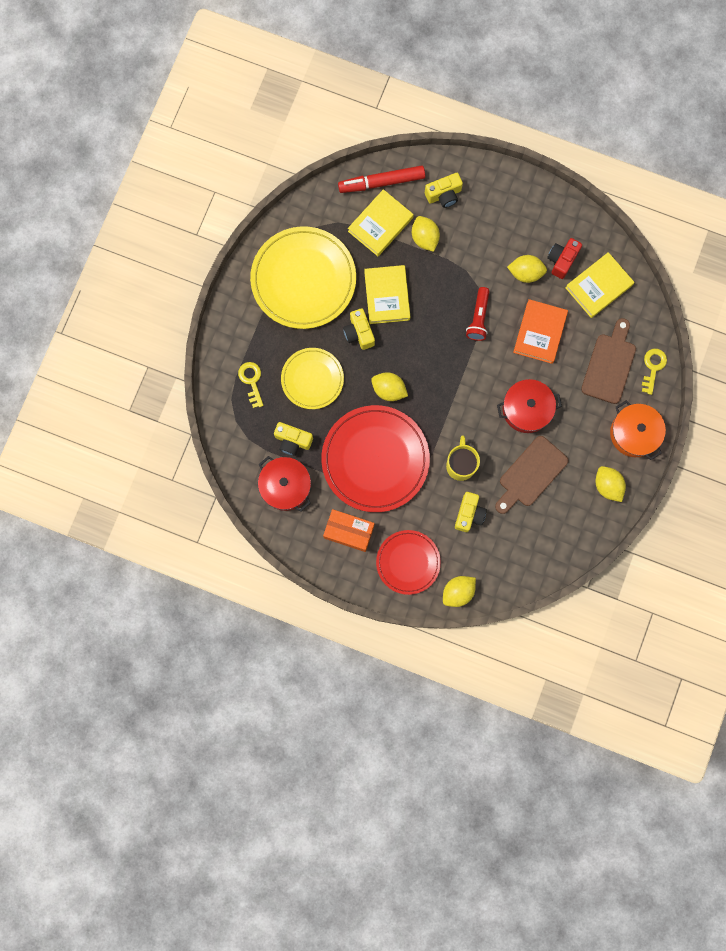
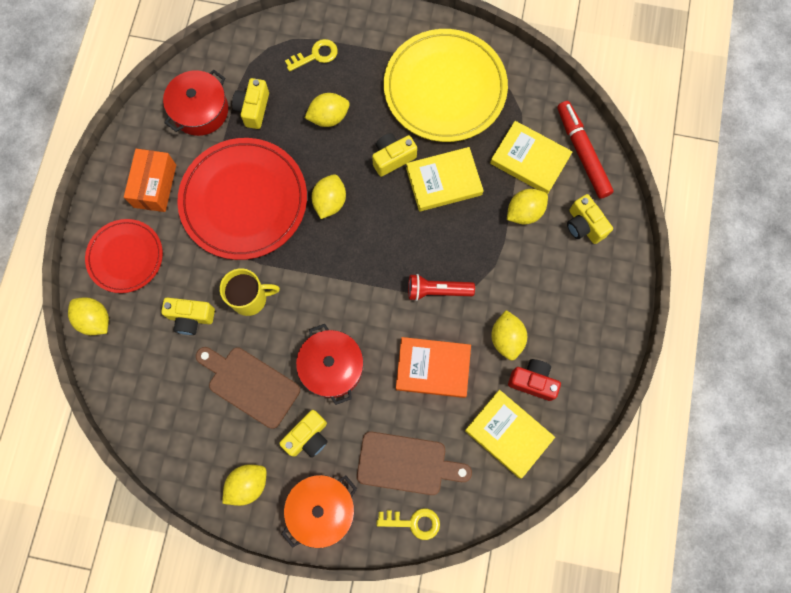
camera: 80 degrees right, 5 degrees down
yellow plate [281,348,344,409] -> yellow lemon [305,93,350,127]
none -> yellow camera [279,410,328,458]

